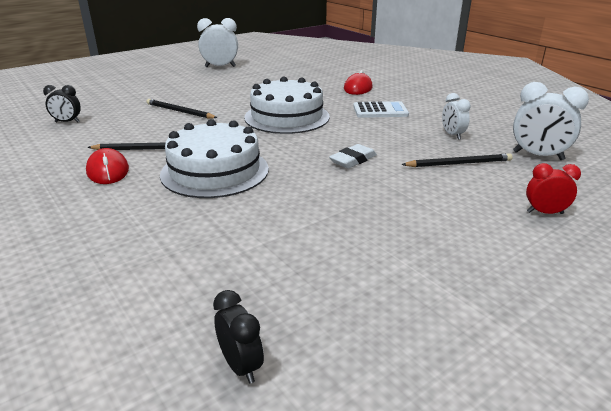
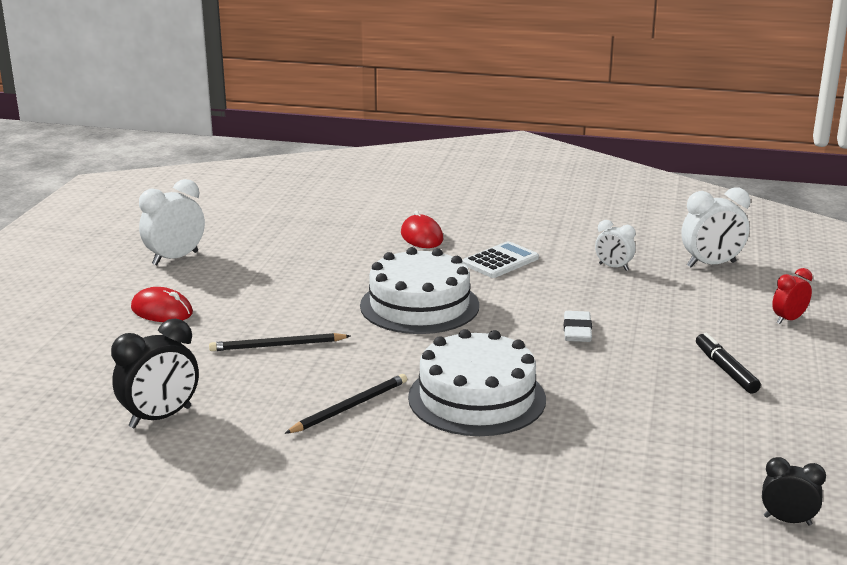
camera: 40 degrees left, 5 degrees down
black clock [43,85,81,122] -> black clock [111,319,199,428], size x1.66
red mouse [86,148,129,184] -> red mouse moved to [131,287,193,322]
black pencil [401,153,513,167] -> none
none -> black marker [696,333,761,393]

